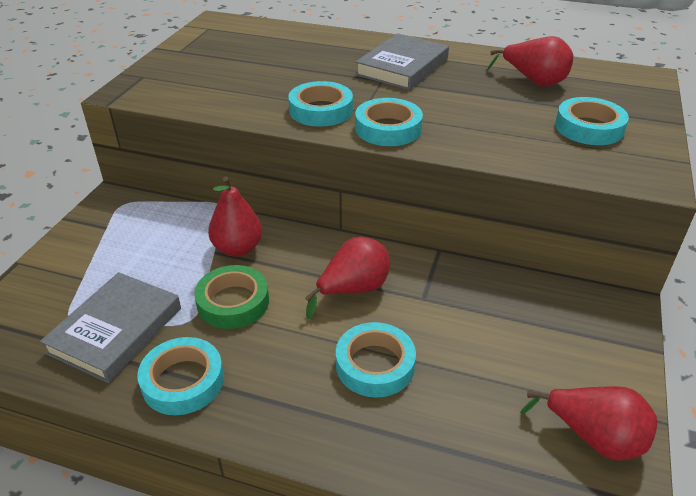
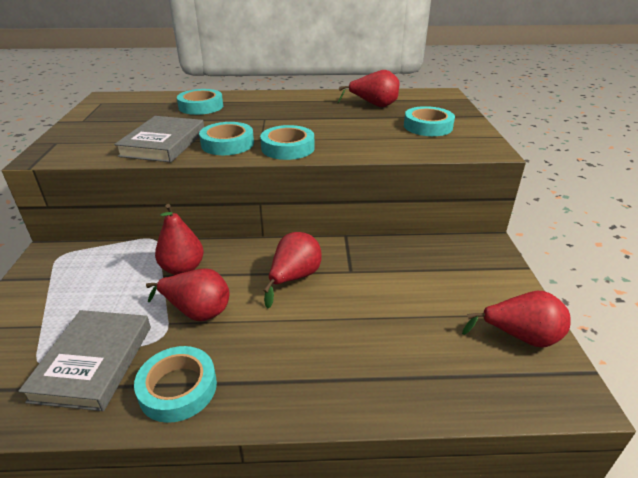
camera: 20 degrees left, 5 degrees down
green tape [194,265,269,329] -> red pear [146,268,229,321]
turquoise tape [336,322,416,397] -> turquoise tape moved to [177,89,223,115]
grey book [355,33,449,90] -> grey book moved to [114,116,204,162]

